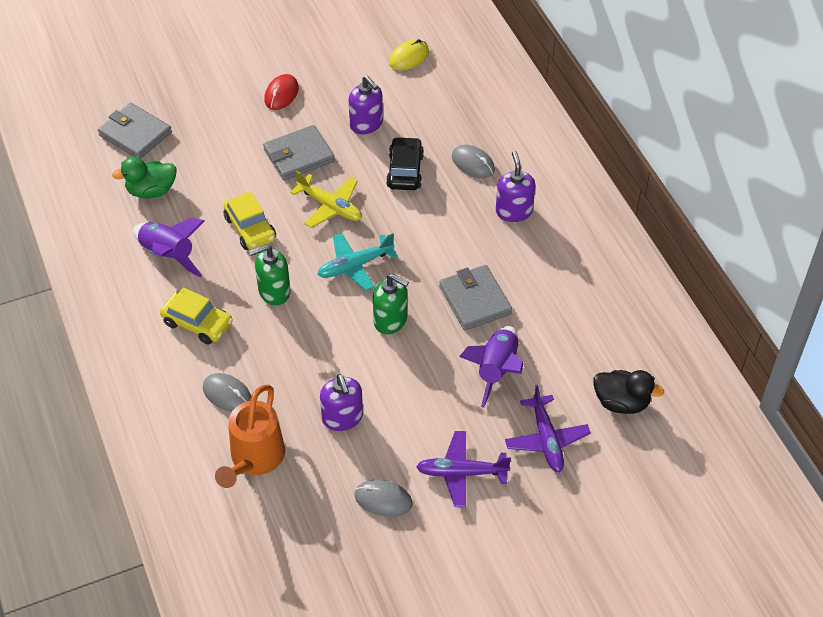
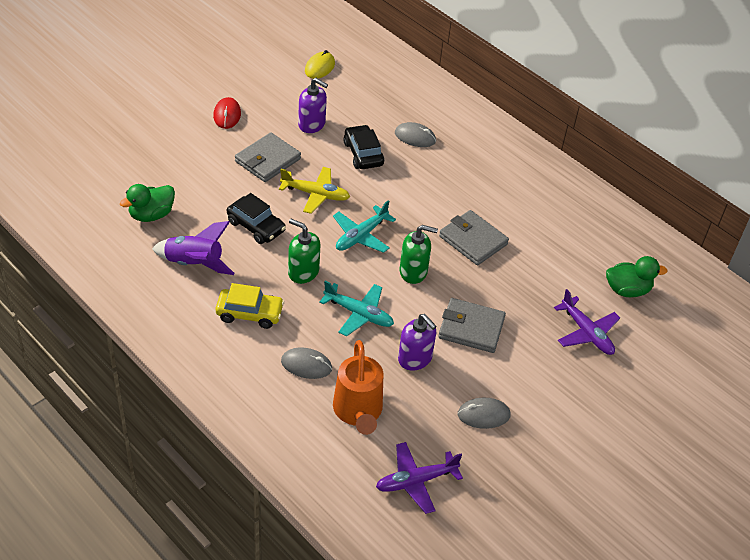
camera: 25 degrees left, 5 degrees down
grey wallet [98,103,172,159] -> grey wallet moved to [438,298,506,353]
yellow car [223,191,276,250] -> black car [227,193,286,244]
green soap dispenser [249,244,291,305] -> green soap dispenser turned 75 degrees clockwise [288,219,320,284]
purple plane [416,431,511,507] -> purple plane moved to [376,442,463,514]
purple rocket [459,326,523,408] -> none
purple soap dispenser [496,151,535,222] -> none
black duck [593,370,664,414] -> green duck [606,256,668,297]
none -> turquoise plane [319,280,394,337]

